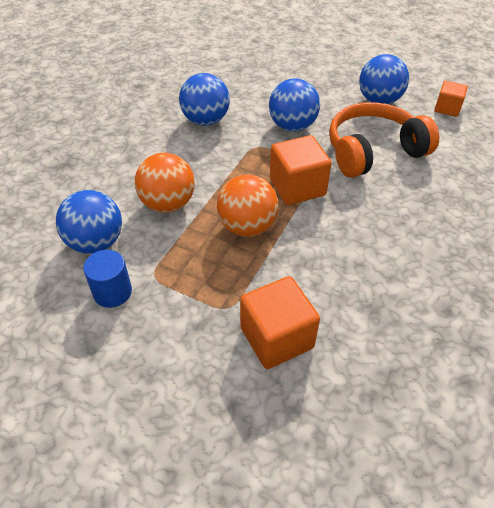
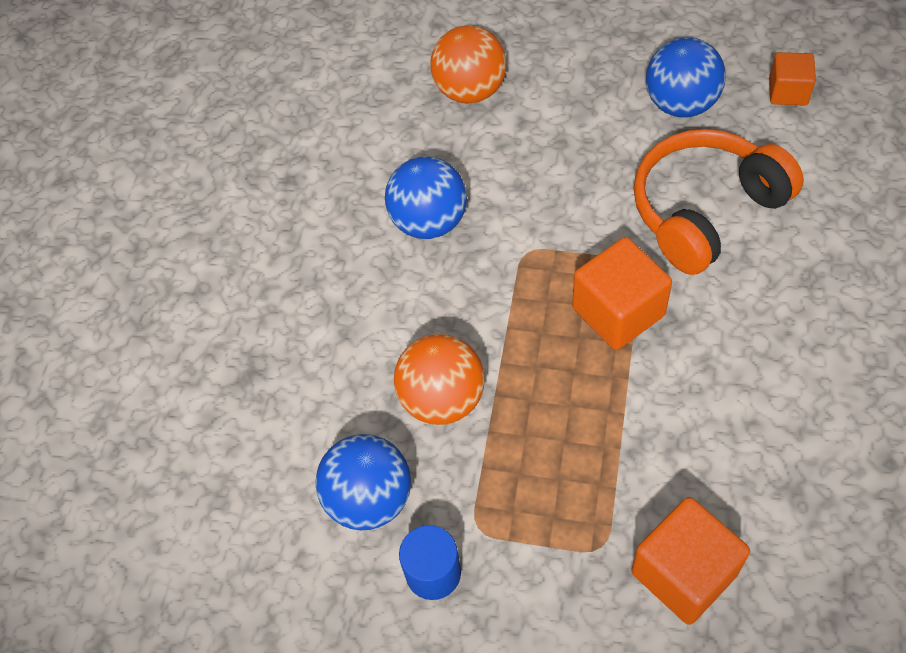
camera: 10 degrees left, 10 degrees up
orange ball [217,175,278,237] -> orange ball moved to [430,25,507,104]
blue ball [269,78,320,131] -> none

